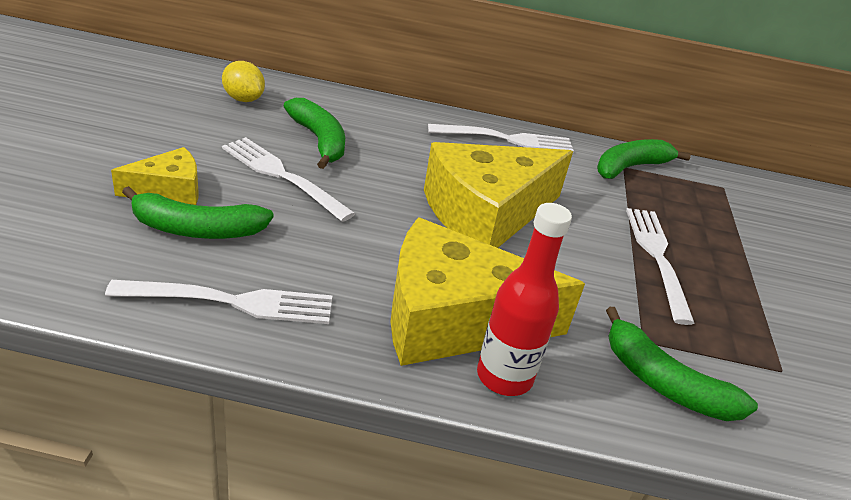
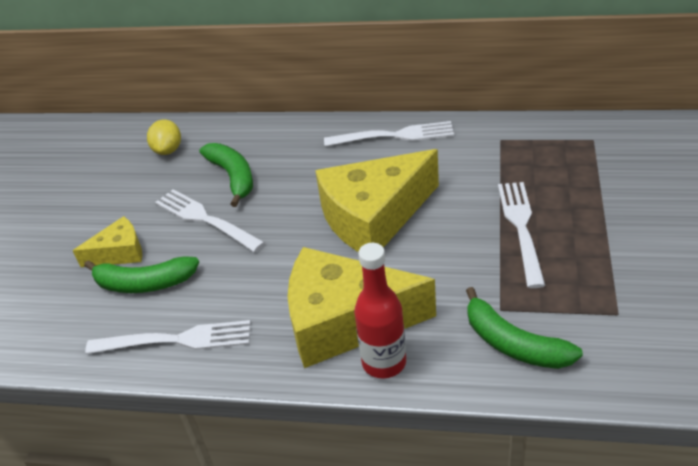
camera: 10 degrees right, 5 degrees up
yellow lemon [222,61,265,102] -> yellow lemon turned 45 degrees clockwise [147,119,181,155]
green banana [597,139,691,179] -> none

